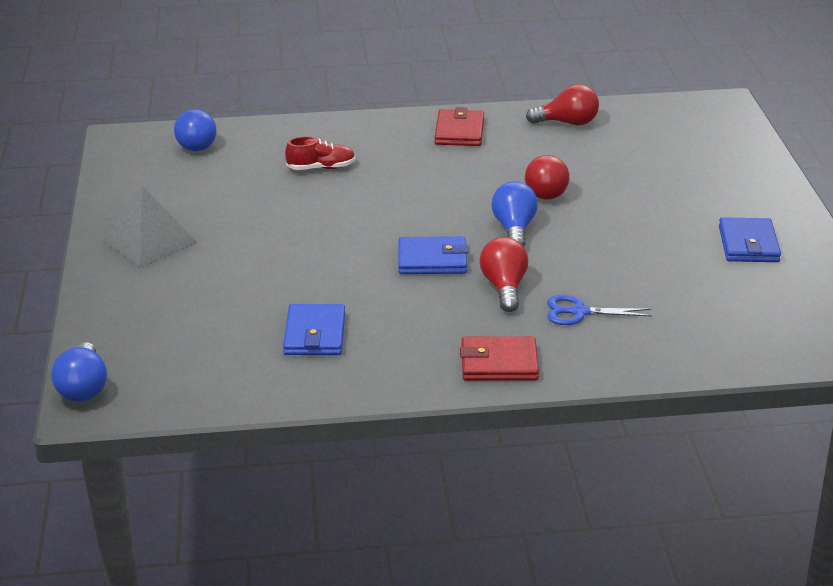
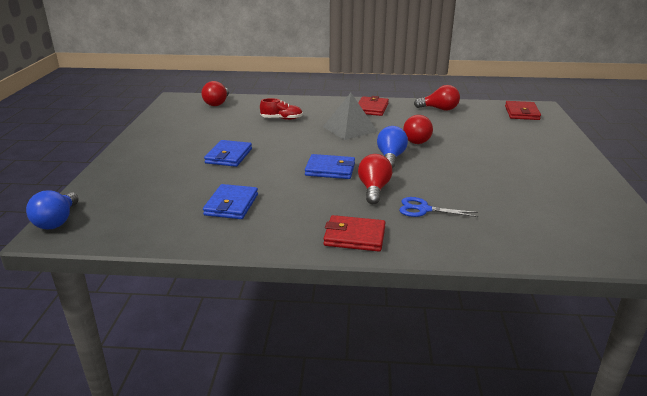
camera: 10 degrees right, 5 degrees down
grey pyramid [103,185,196,267] -> grey pyramid moved to [323,93,378,140]
blue light bulb [174,109,217,151] -> red light bulb [201,81,229,106]
blue wallet [719,217,781,262] -> blue wallet moved to [204,140,252,167]
none -> red wallet [505,101,541,120]

